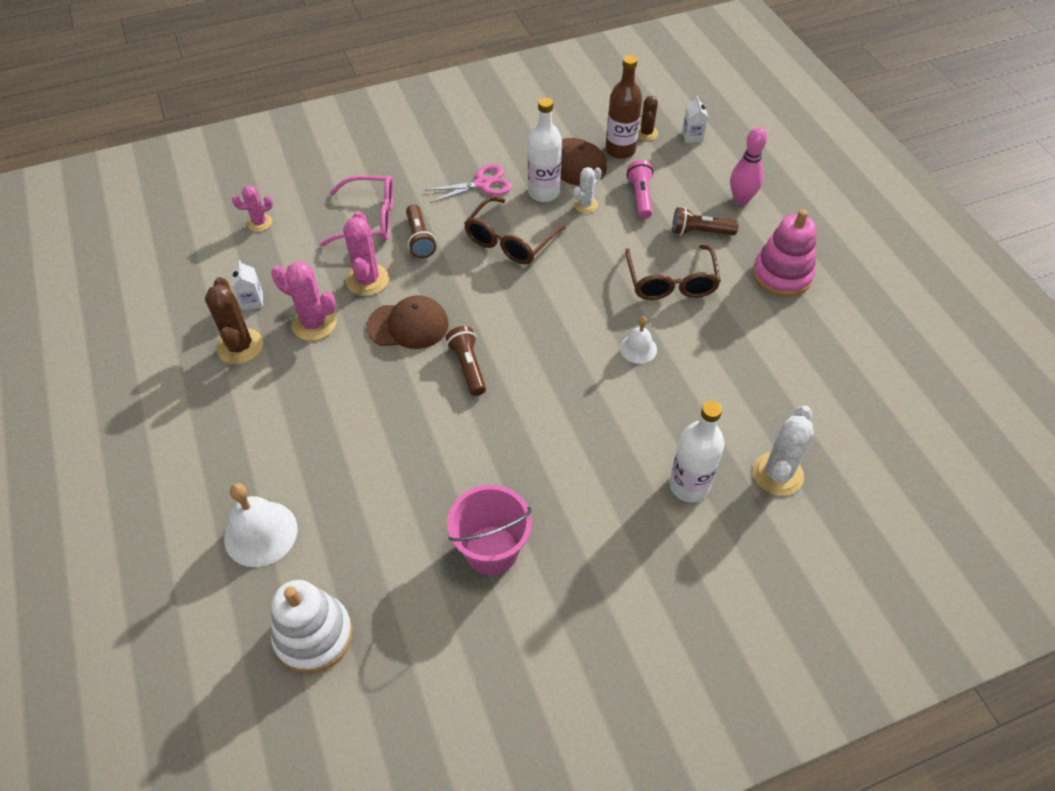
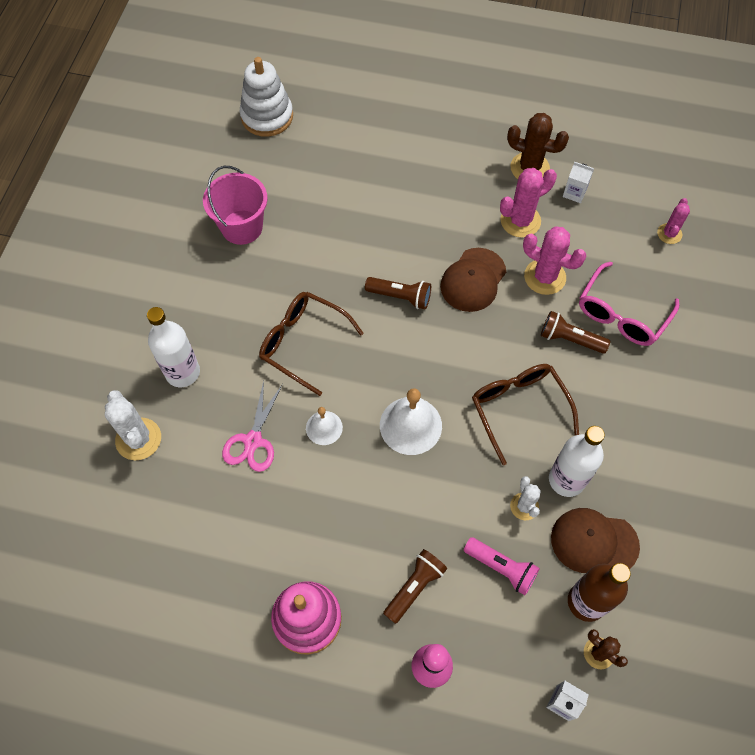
camera: 125 degrees right, 10 degrees up
white bell [224,483,297,567] -> white bell moved to [380,388,442,455]
pink scissors [425,164,512,203] -> pink scissors moved to [222,381,283,472]
brown glasses [625,244,721,300] -> brown glasses moved to [259,292,364,396]

